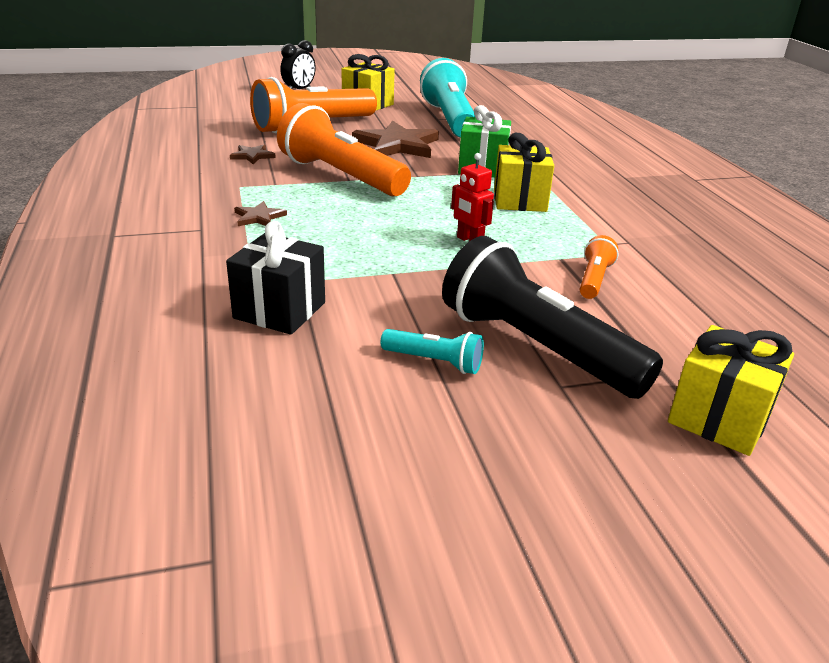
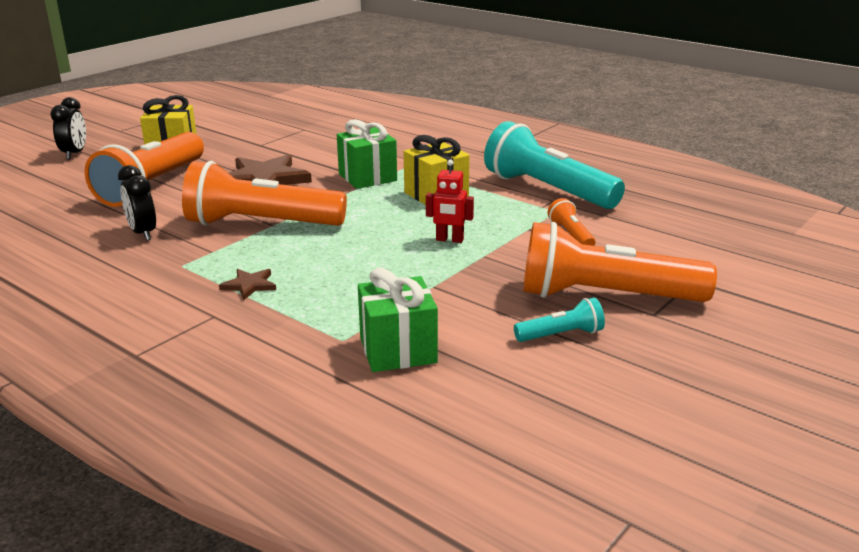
camera: 35 degrees left, 5 degrees down
black gift [226,221,325,335] -> green gift [358,267,438,372]
brown star [230,144,276,164] -> black clock [118,165,156,241]
turquoise flashlight [420,58,475,138] -> turquoise flashlight moved to [484,121,625,209]
black flashlight [442,236,663,399] -> orange flashlight [523,222,717,302]
yellow gift [668,325,794,456] -> none

